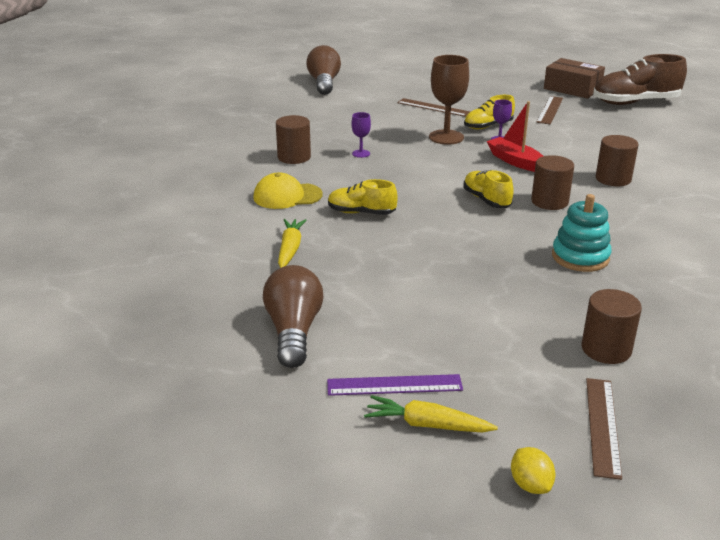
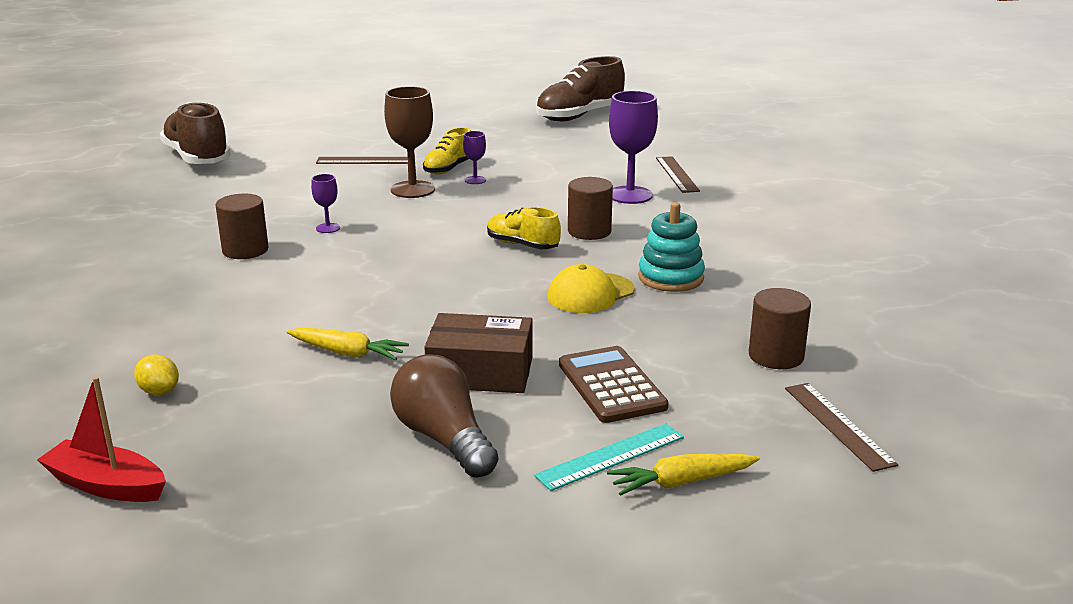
camera: 30 degrees left, 5 degrees down
yellow cap [253,173,323,209] -> yellow cap moved to [547,264,635,313]
yellow carrot [278,219,307,268] -> yellow carrot turned 135 degrees clockwise [286,328,409,360]
brown light bulb [306,45,341,95] -> brown shoe [160,102,231,164]
purple ruler [327,374,463,396] -> turquoise ruler [534,423,684,491]
yellow shoe [328,179,398,215] -> none
red boat [486,101,543,172] -> red boat moved to [37,377,166,502]
yellow lemon [511,447,556,494] -> yellow lemon moved to [134,355,179,395]
brown ruler [537,96,563,124] -> brown ruler moved to [656,156,700,193]
brown box [544,58,605,99] -> brown box moved to [424,313,533,393]
brown cylinder [596,135,638,186] -> purple goblet [609,91,658,204]
none -> brown calculator [559,346,668,423]

